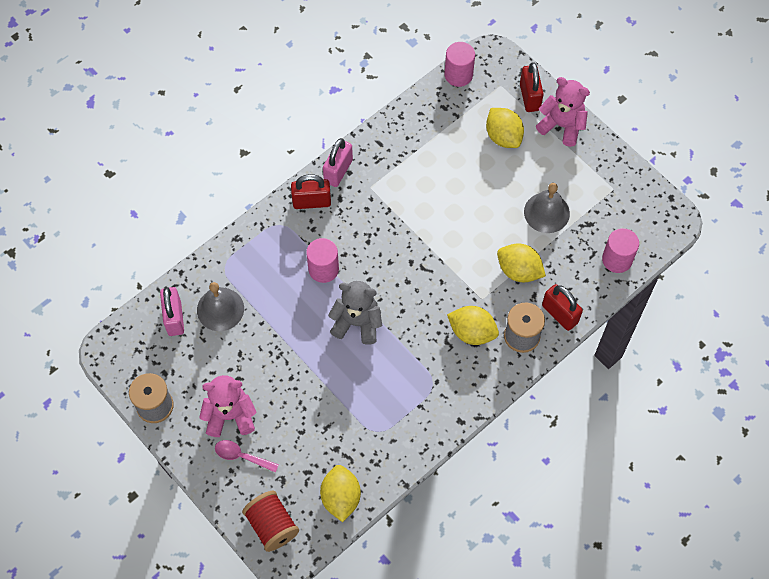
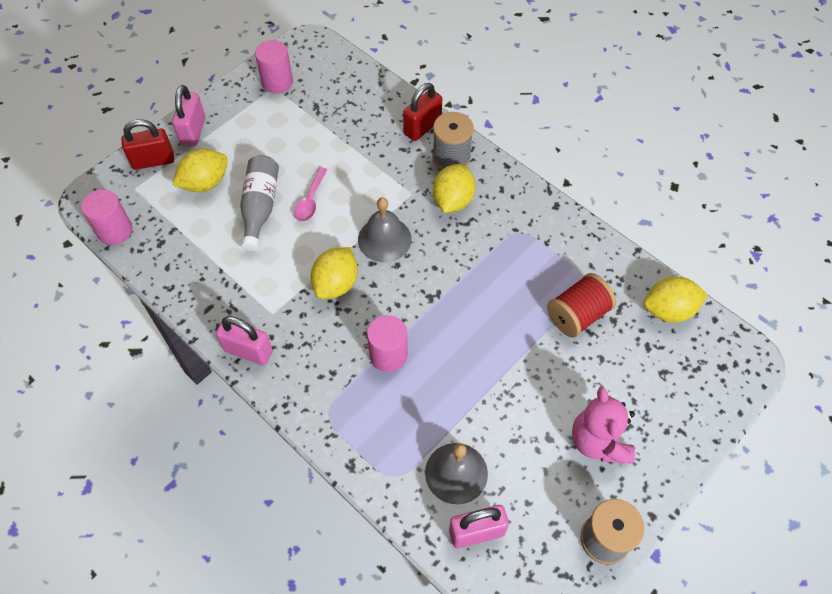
camera: 95 degrees left, 5 degrees down
pink spoon [215,440,279,473] -> pink spoon moved to [294,167,327,221]
red spool [242,491,299,552] -> red spool moved to [547,273,616,338]
red padlock [291,174,331,209] -> none
grey teddy bear [328,281,382,345] -> none
yellow lemon [497,244,546,282] -> yellow lemon moved to [311,247,358,299]
grey bell [524,183,570,233] -> grey bell moved to [358,197,412,262]
pink teddy bear [536,77,590,147] -> pink padlock [172,85,205,146]
pink cylinder [602,228,639,273] -> pink cylinder moved to [255,40,293,94]
none -> grey bottle [240,155,279,251]

